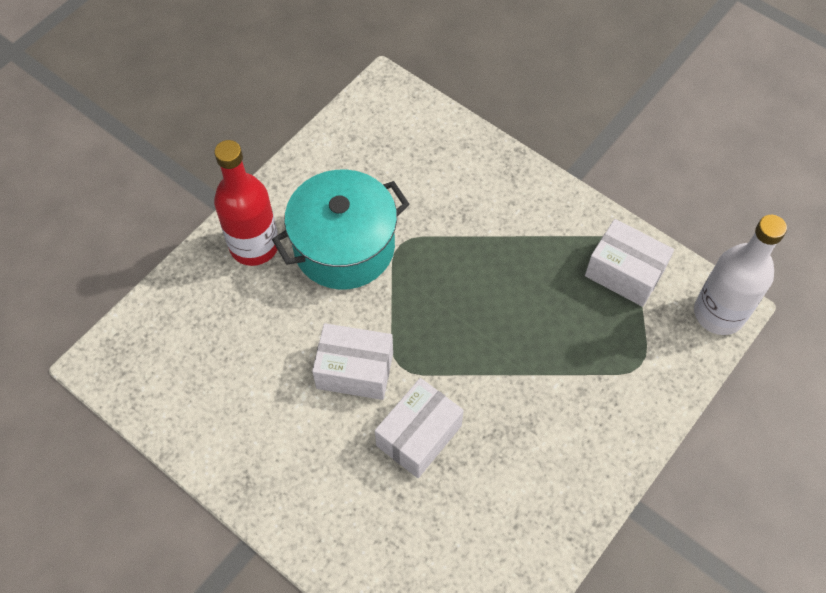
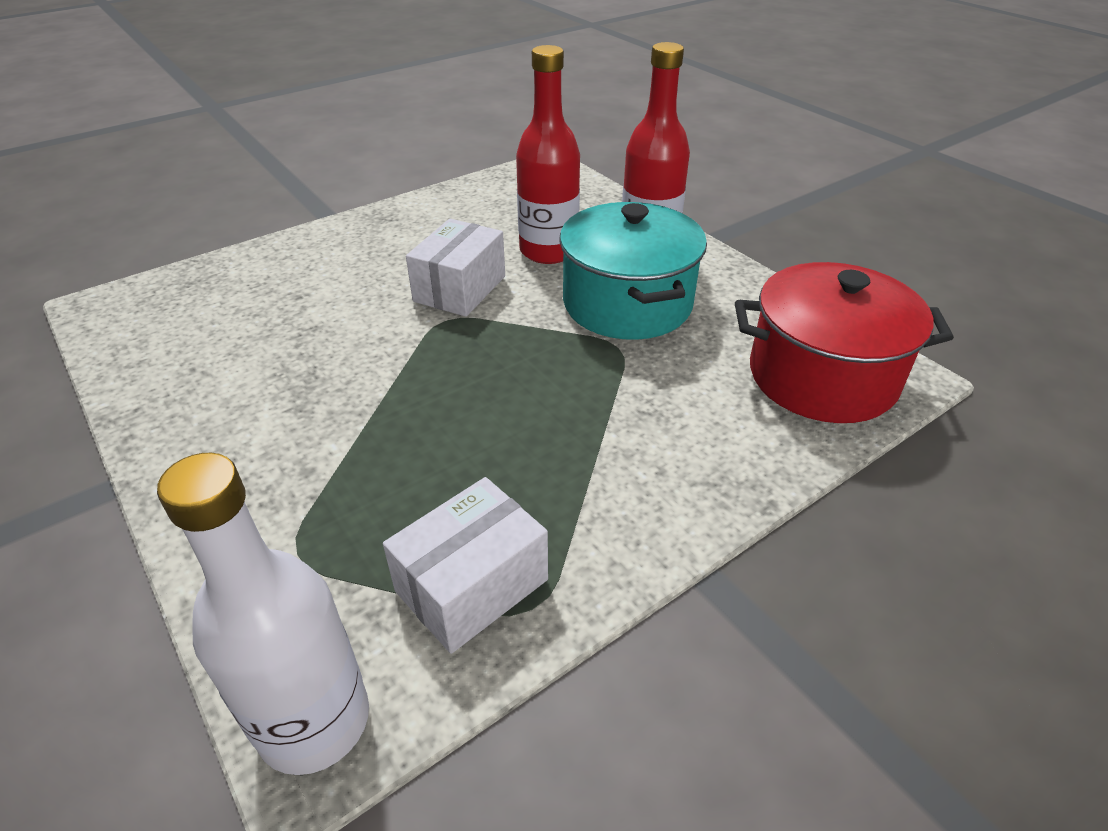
camera: 105 degrees right, 20 degrees down
white box [375,378,464,478] -> none
none -> red bottle [516,45,580,264]
none -> red pot [735,262,954,423]

